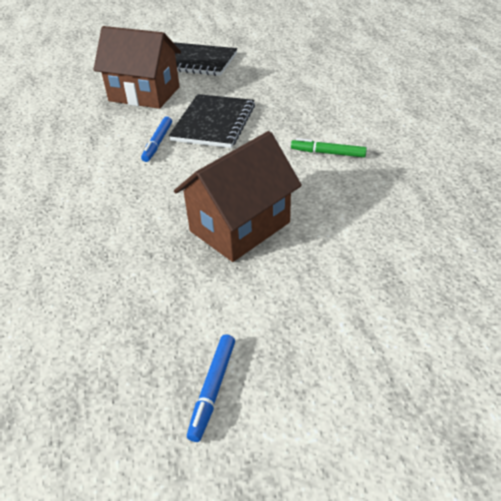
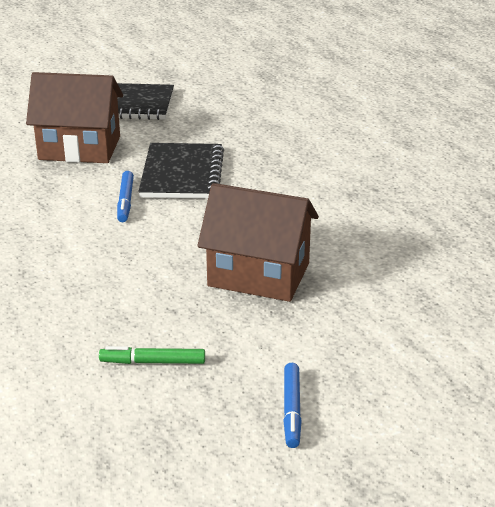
camera: 15 degrees left, 10 degrees down
brown house [174,131,302,262] -> brown house turned 75 degrees clockwise [197,183,319,302]
green marker [291,138,367,157] -> green marker moved to [99,346,205,364]

